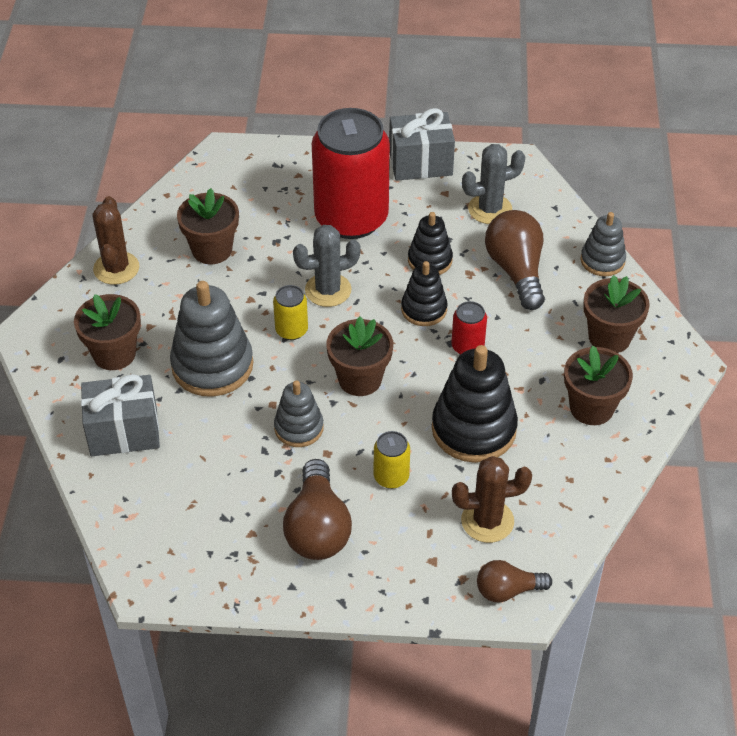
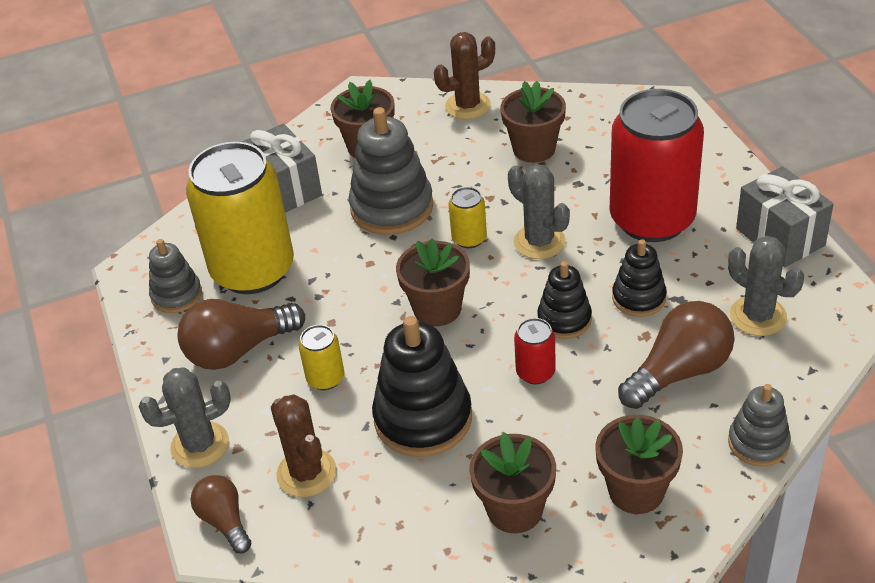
camera: 70 degrees right, 5 degrees down
grey stacking toy [274,380,324,447] -> grey stacking toy moved to [149,239,202,313]
none -> grey cactus [138,367,231,468]
none -> yellow can [186,142,294,294]

